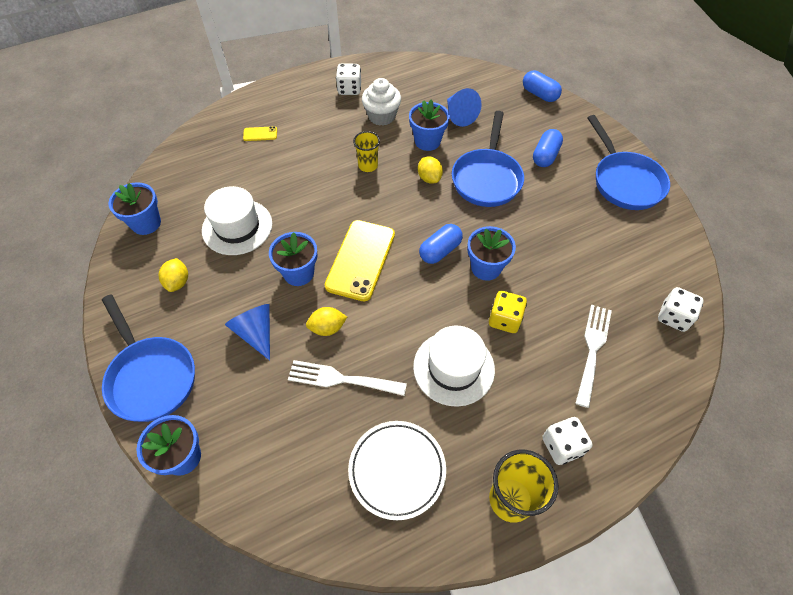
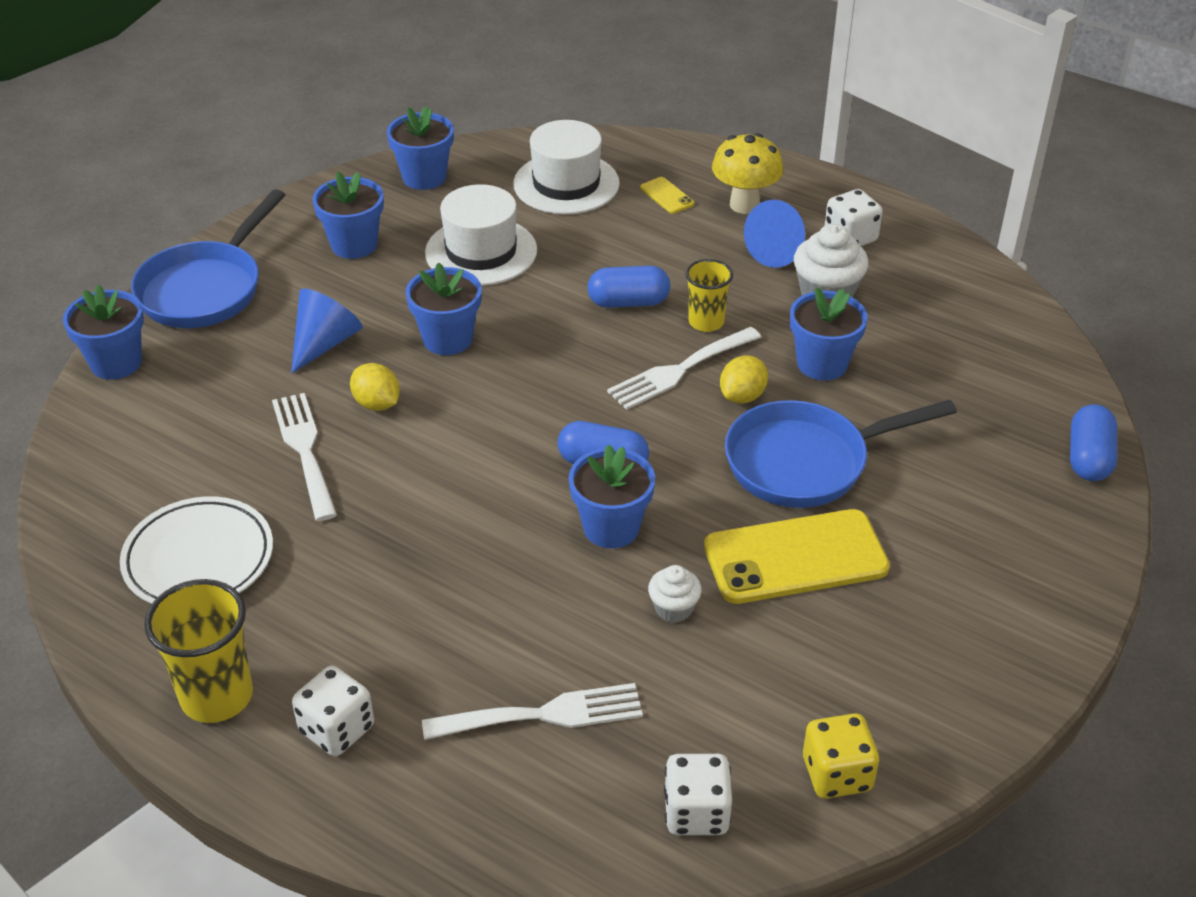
camera: 60 degrees right, 15 degrees down
yellow lemon [159,258,188,292] -> blue flower pot [312,172,384,259]
yellow phone [325,220,395,301] -> yellow phone moved to [704,509,890,604]
white hat [413,325,495,407] -> white hat moved to [513,120,620,214]
blue cone [447,88,482,127] -> blue cone moved to [744,200,805,268]
yellow dice [489,291,527,333] -> yellow dice moved to [803,713,879,799]
blue capsule [533,129,563,167] -> blue capsule moved to [587,266,670,308]
blue pan [587,115,670,210] -> none
none -> white fork [607,327,761,410]
none -> white cupcake [648,565,702,623]
none -> yellow mushroom [712,133,783,214]

